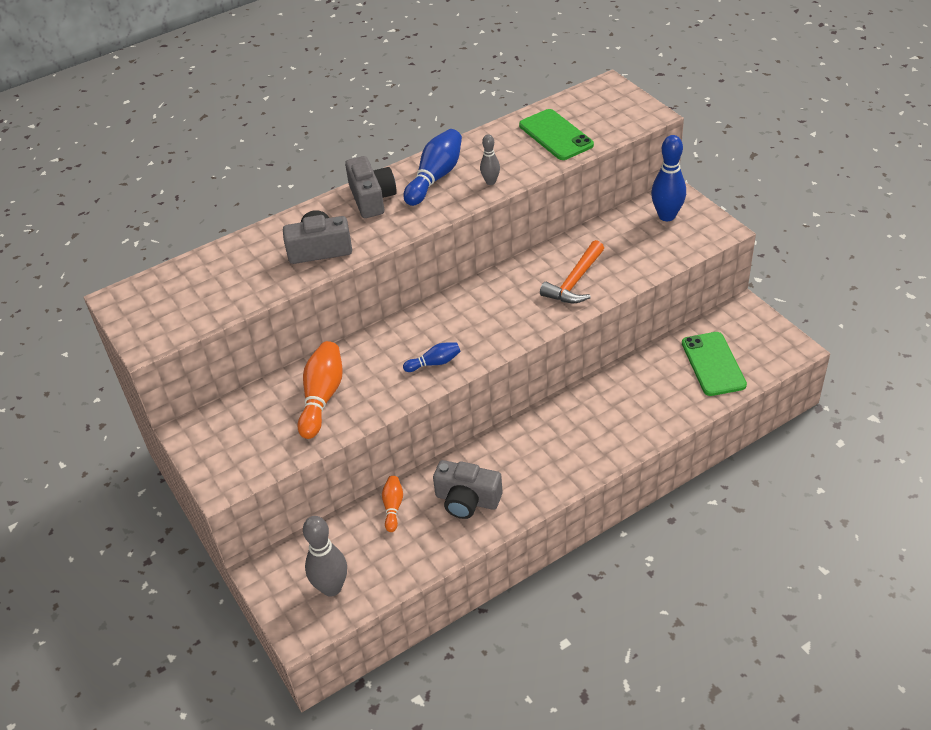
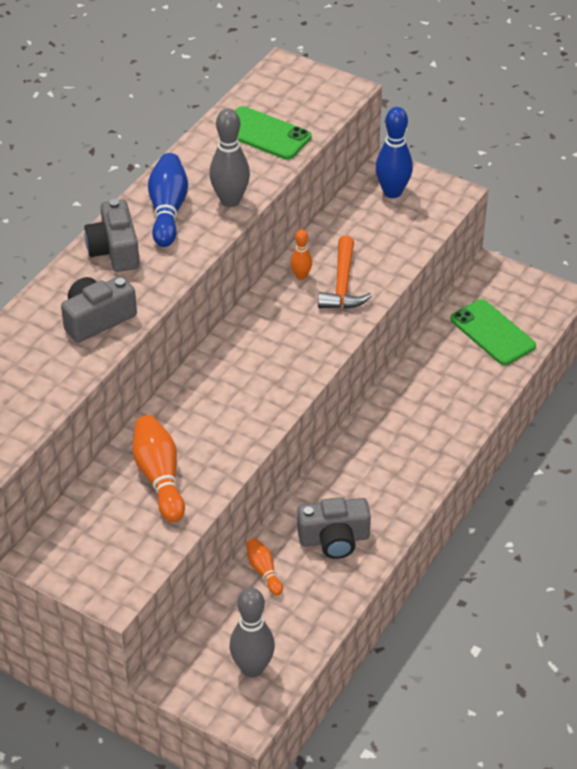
camera: 30 degrees left, 0 degrees up
grey camera [345,156,397,218] -> grey camera turned 150 degrees counterclockwise [84,199,140,272]
blue bowling pin [403,342,461,372] -> none
grey bowling pin [480,134,500,185] -> grey bowling pin [209,108,250,207], size x1.80
none -> orange bowling pin [291,229,312,280]

